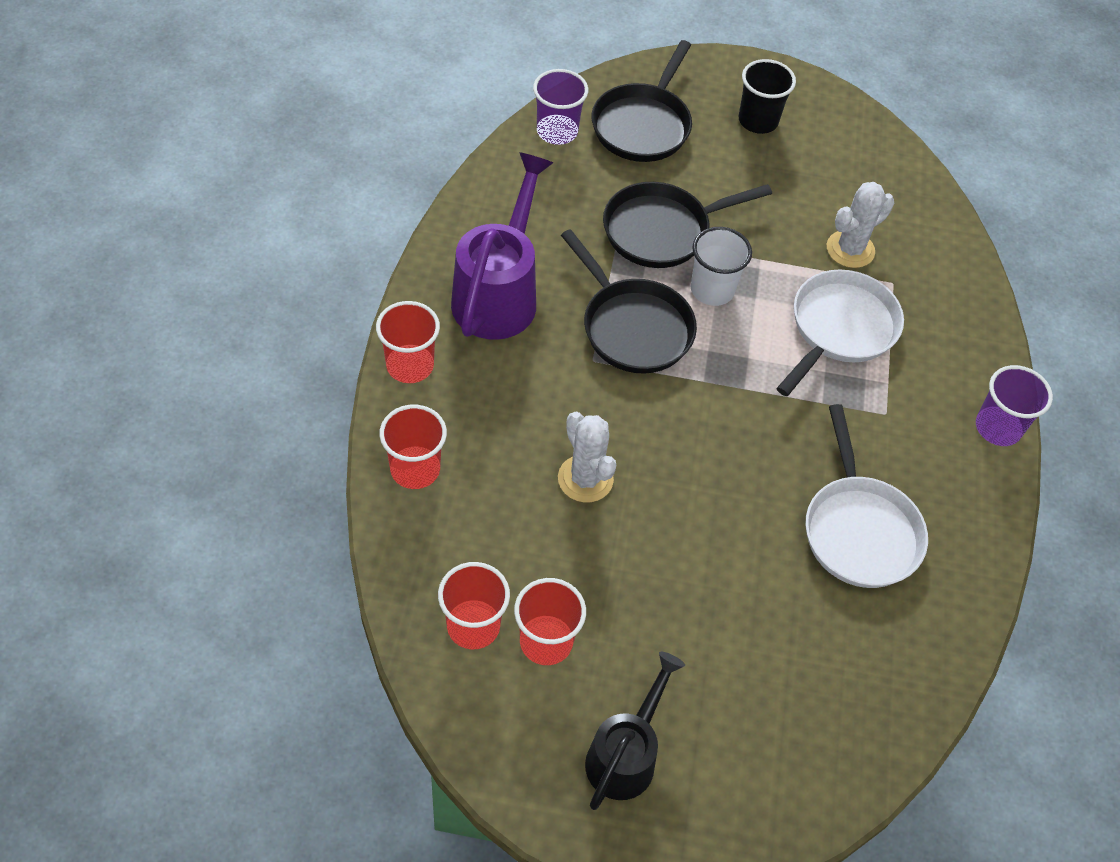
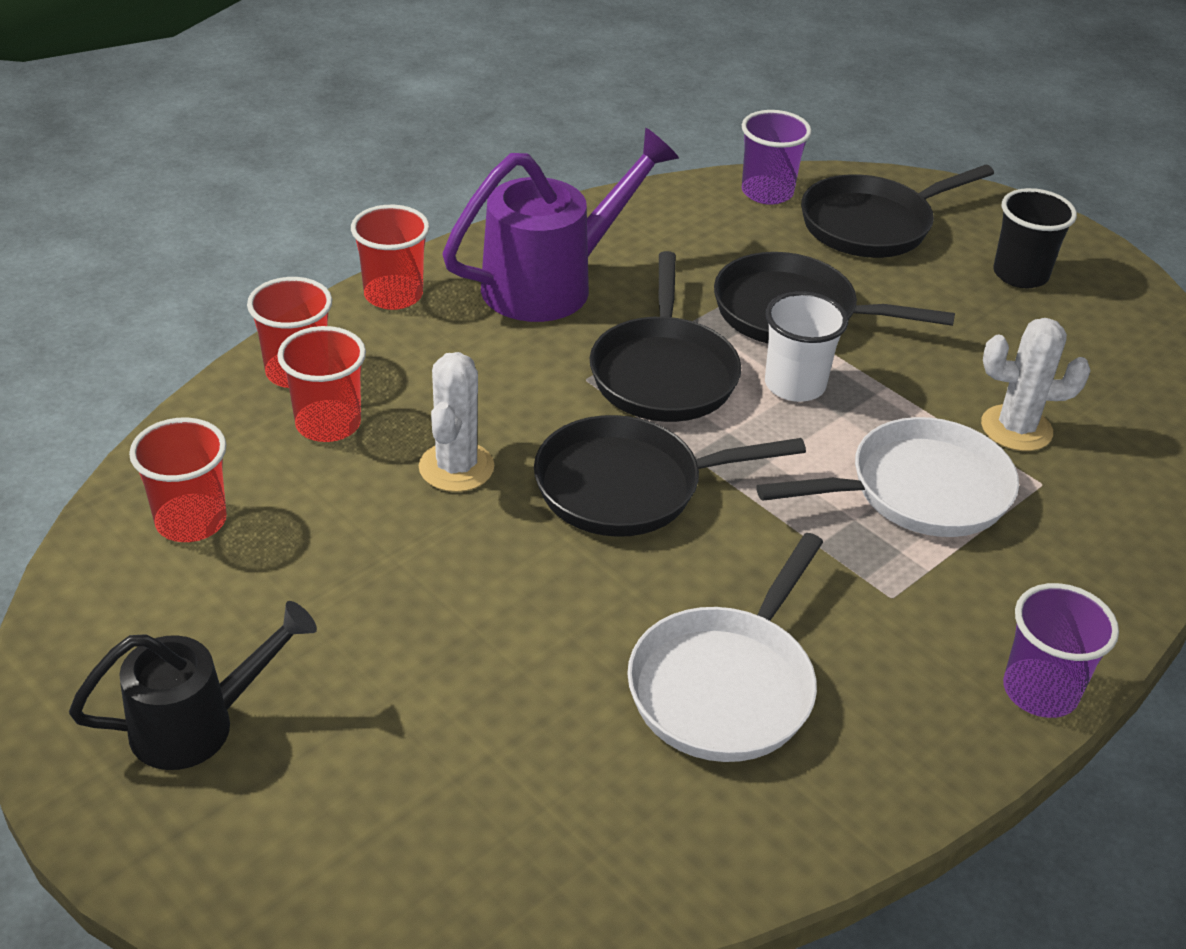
camera: 40 degrees right, 15 degrees down
red cup [514,578,586,665] -> red cup moved to [277,326,366,442]
none -> black pan [534,415,806,537]

